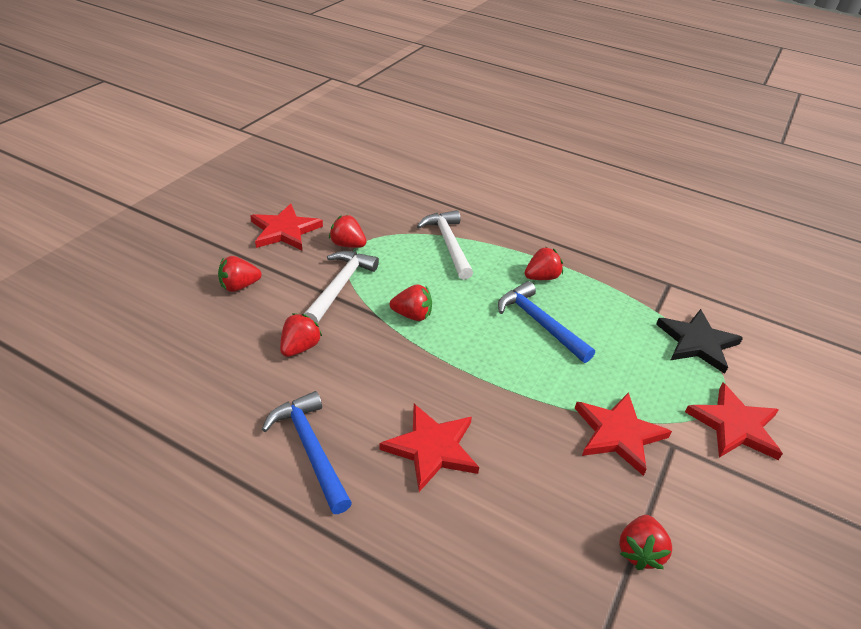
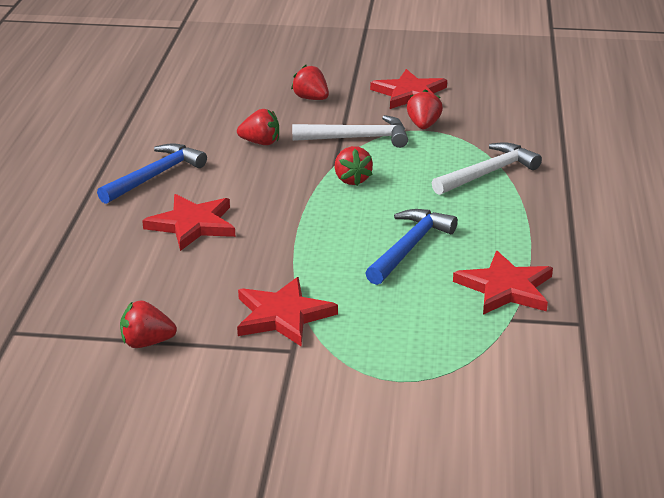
camera: 70 degrees right, 10 degrees down
red strawberry [525,247,563,280] -> none
black star [656,309,743,374] -> none
red star [685,383,783,460] -> red star moved to [453,251,553,315]

